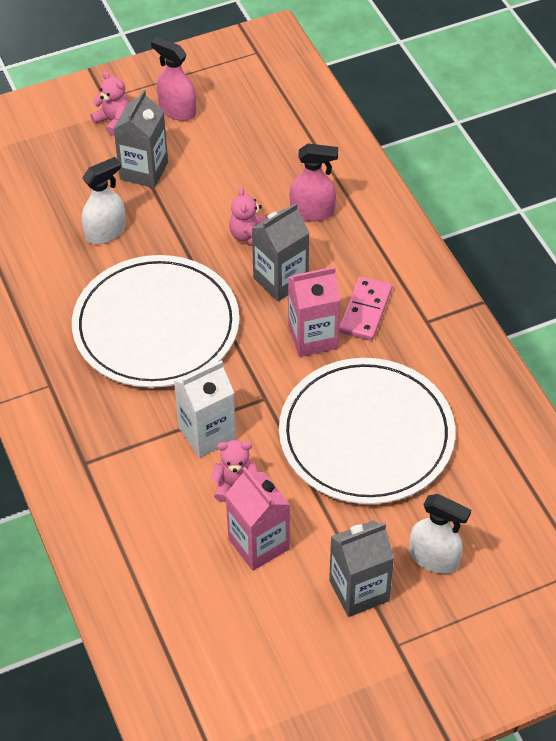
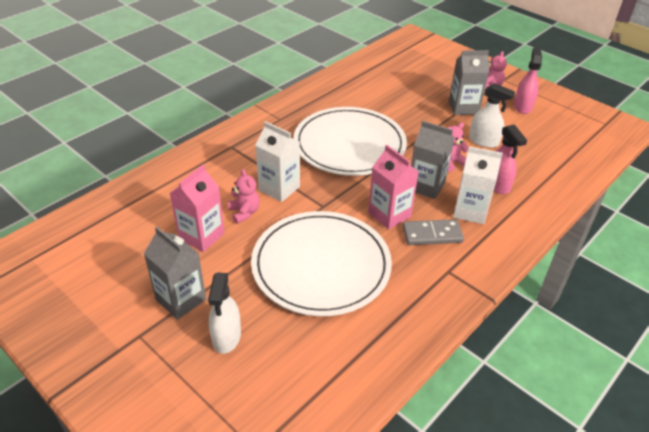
camera: 65 degrees right, 10 degrees down
white spray bottle [82,157,126,244] -> white spray bottle moved to [469,83,515,148]
pink domino [339,277,392,341] -> grey domino [403,219,464,245]
none -> white carton [453,146,503,224]

